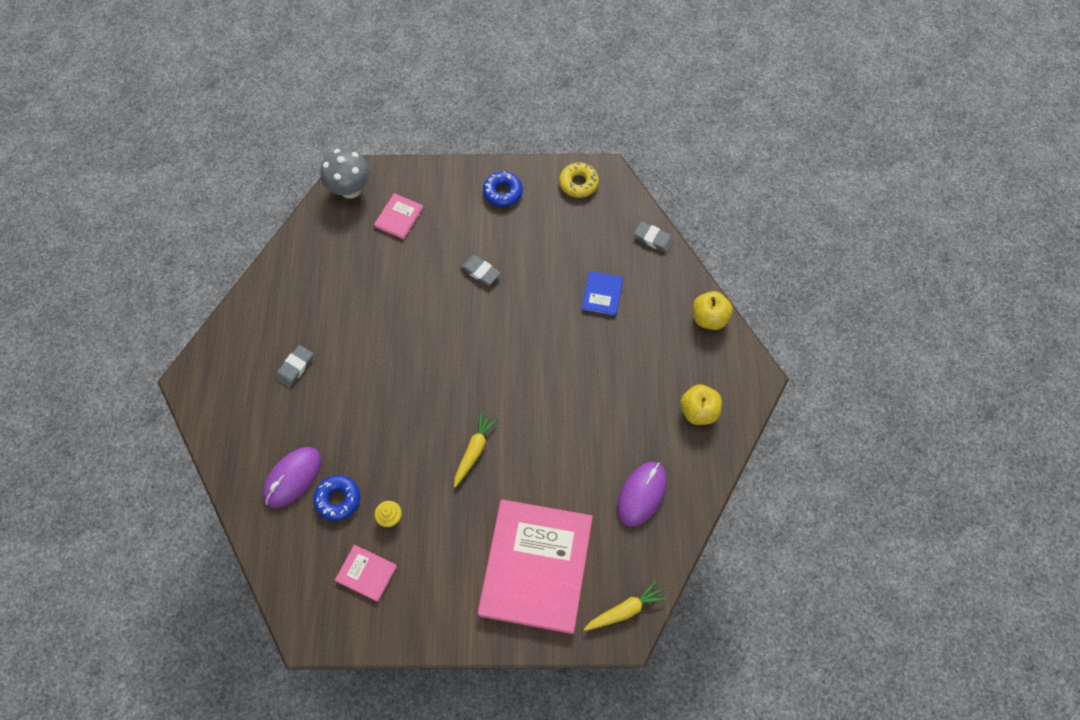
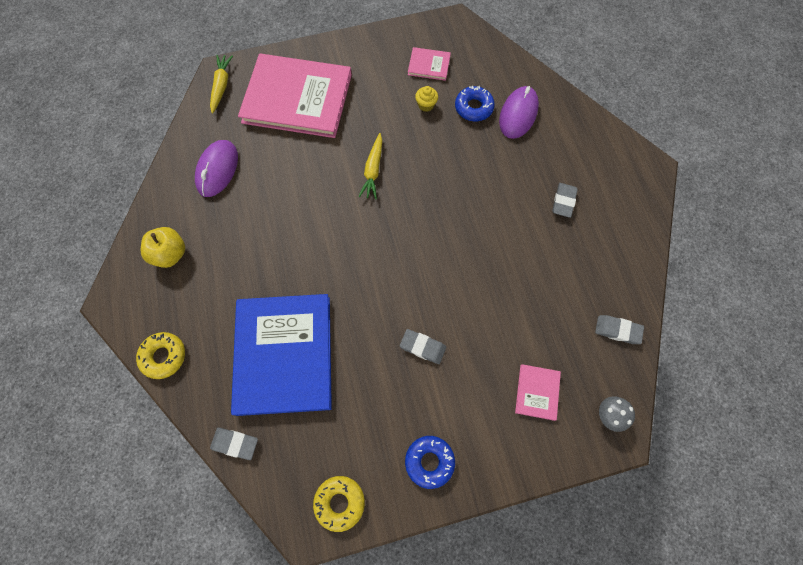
camera: 165 degrees right, 5 degrees up
grey mushroom [321,149,371,199] -> grey mushroom [599,396,635,432], size x0.56
pink book [478,499,593,634] -> pink book turned 75 degrees counterclockwise [238,54,352,138]
blue book [582,271,623,316] -> blue book [231,294,332,416], size x2.40
yellow carrot [583,580,666,631] -> yellow carrot turned 135 degrees clockwise [210,55,233,114]
yellow apple [693,291,733,330] -> yellow donut [136,332,185,379]
none -> grey eraser [595,315,644,344]

